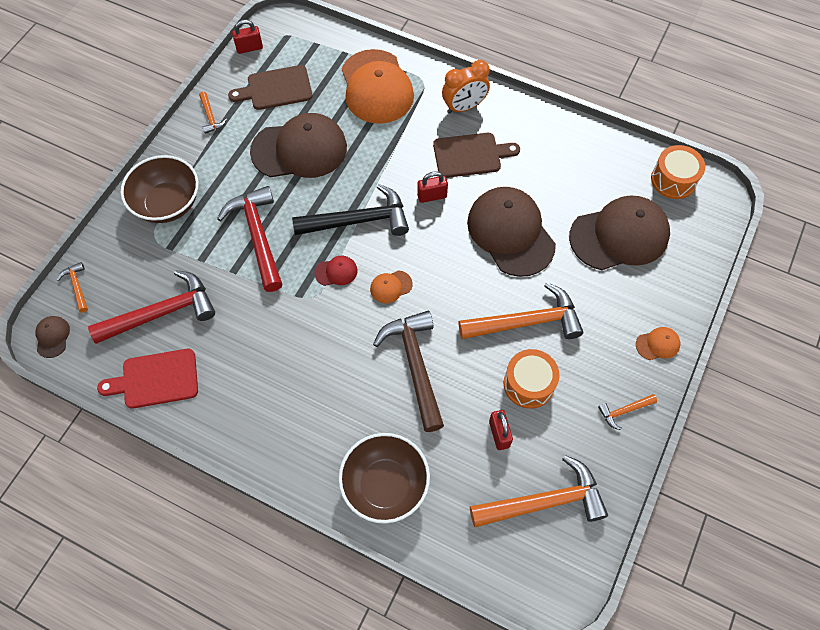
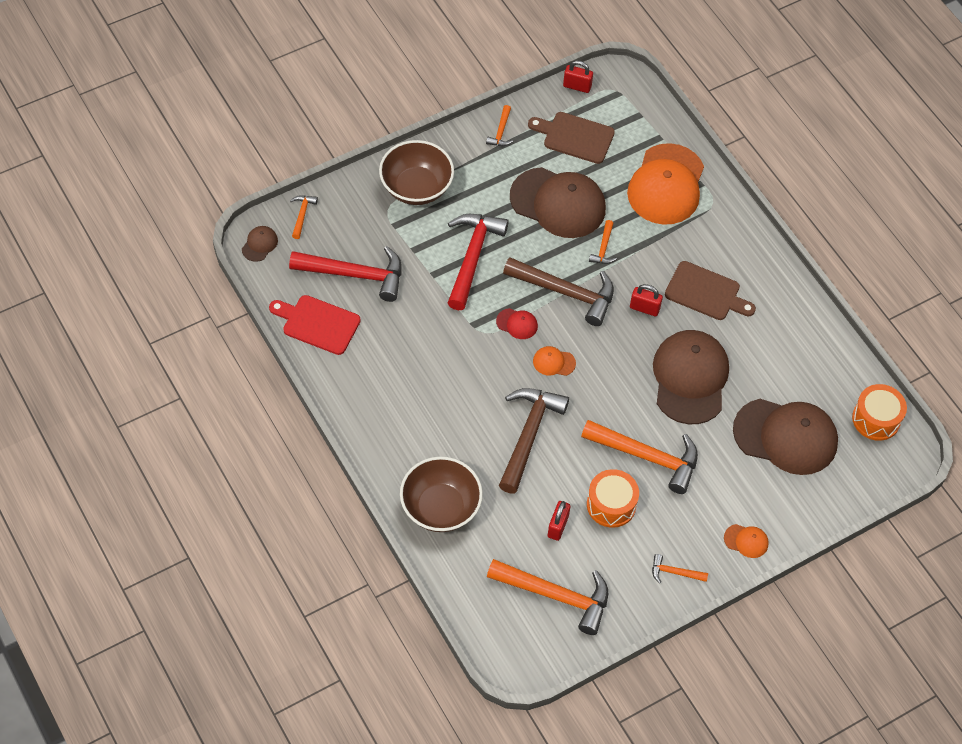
camera: 30 degrees right, 5 degrees down
black hammer [292,184,409,236] -> brown hammer [503,257,614,326]
orange clock [442,60,490,114] -> none
none -> orange hammer [589,220,617,264]

